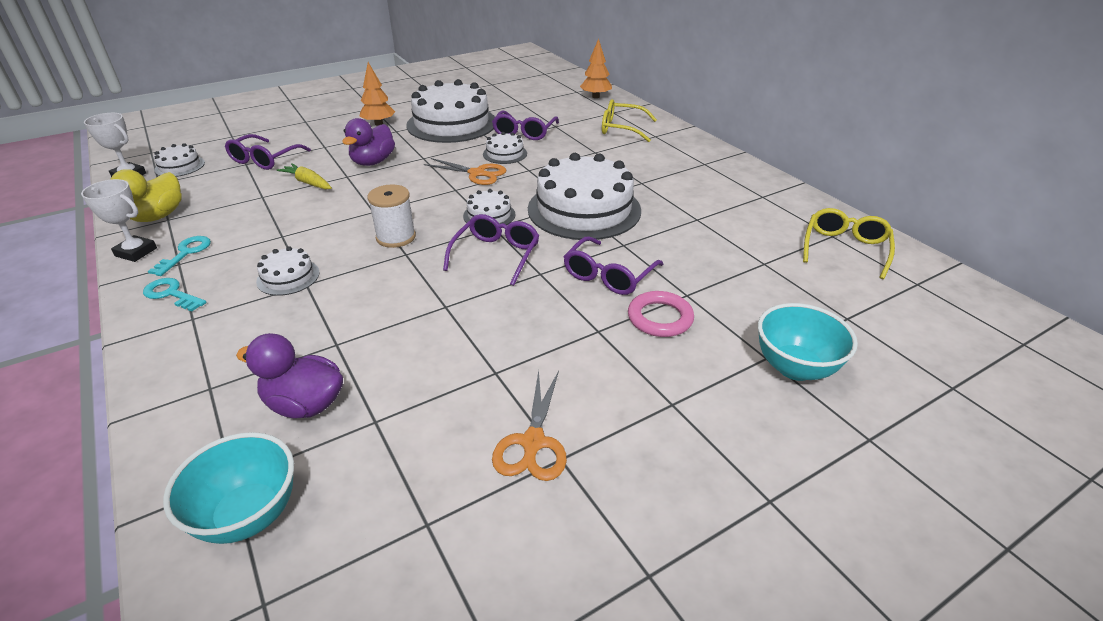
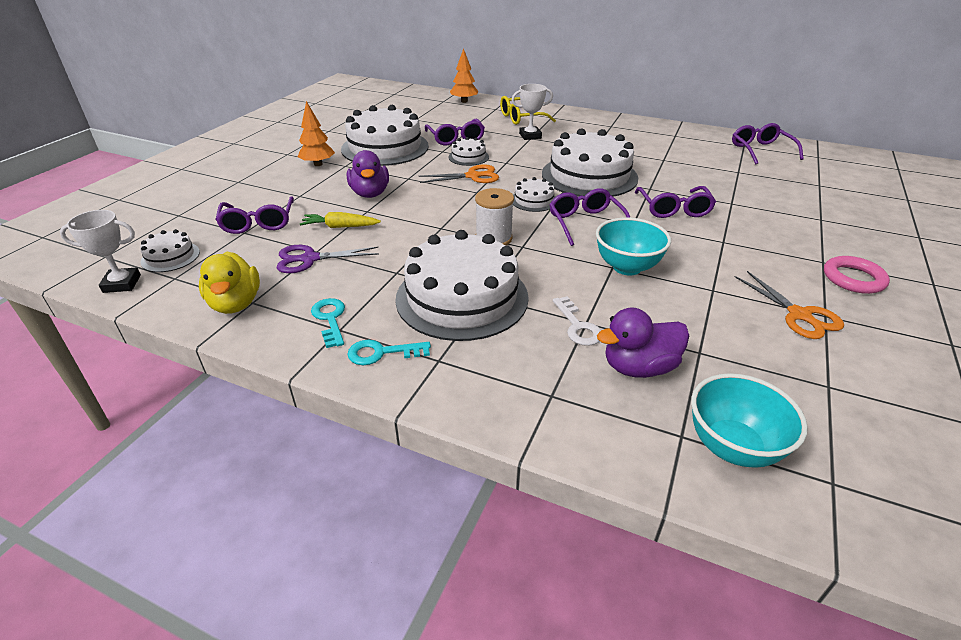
camera: 35 degrees left, 0 degrees up
white trophy [81,179,157,262] -> white trophy moved to [512,84,553,140]
white cake [256,246,320,296] -> white cake [395,230,529,341], size x2.21
pink ring [628,291,694,337] -> pink ring moved to [824,256,890,294]
turquoise bowl [758,303,858,381] -> turquoise bowl moved to [596,217,671,276]
yellow glasses [803,208,895,279] -> purple glasses [732,123,804,165]
none -> purple scissors [277,245,379,273]
none -> white key [553,296,601,346]

